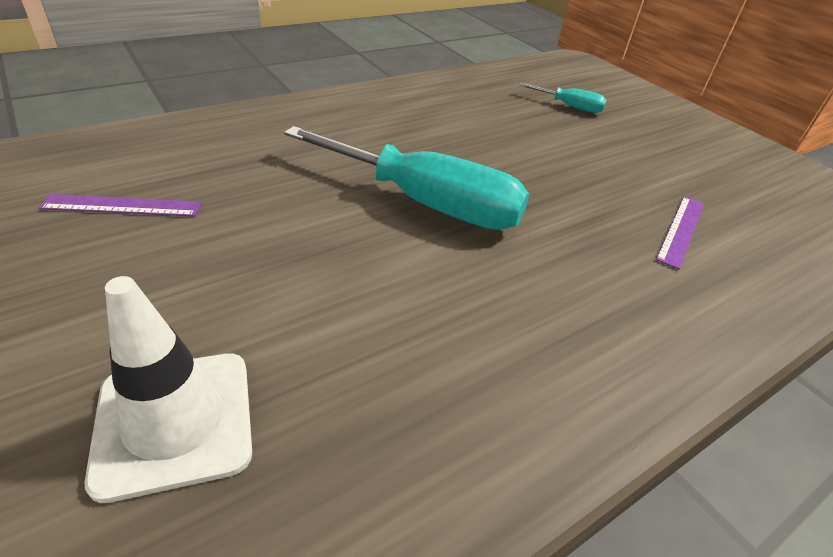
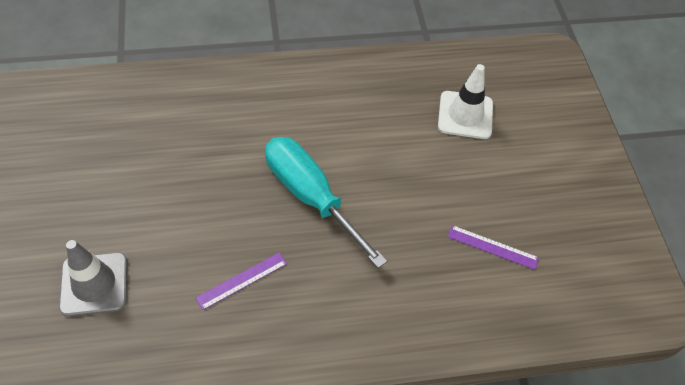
camera: 155 degrees left, 15 degrees up
turquoise screwdriver [519,83,606,113] -> grey traffic cone [59,240,127,317]
purple ruler [656,197,704,269] -> purple ruler moved to [195,252,287,310]

